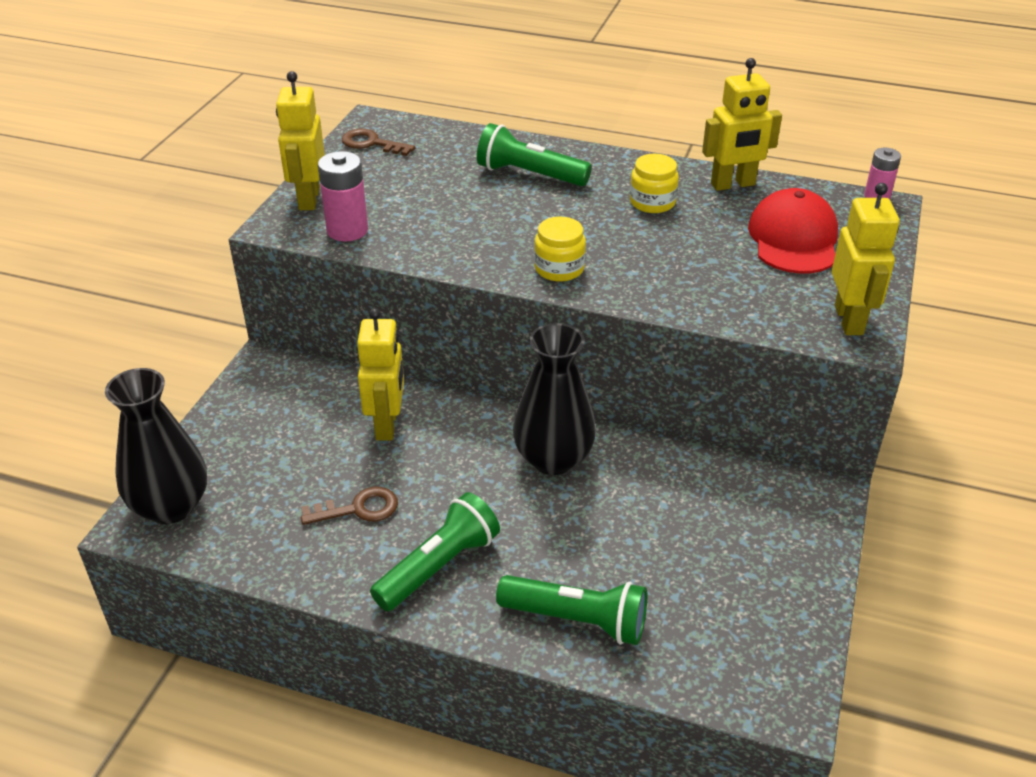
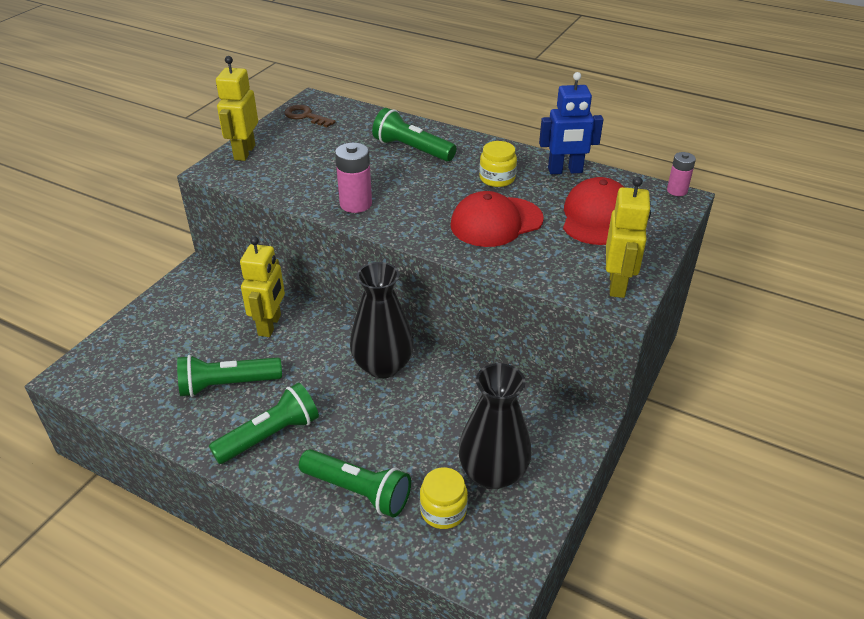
camera: 10 degrees right, 0 degrees up
black vase [105,368,207,524] -> black vase moved to [458,363,532,489]
brown key [301,487,398,525] -> green flashlight [177,355,282,397]
pink battery [318,151,368,242] -> pink battery moved to [335,143,372,213]
yellow jar [534,217,586,282] -> yellow jar moved to [420,467,468,529]
yellow robot [702,58,782,191] -> blue robot [539,72,603,174]
none -> red cap [450,191,544,247]

